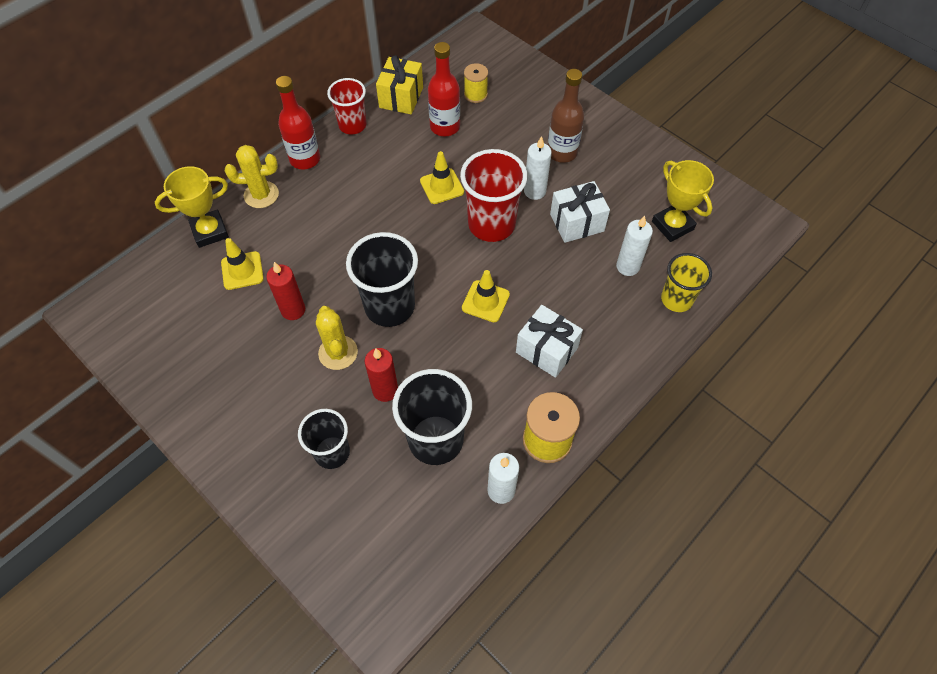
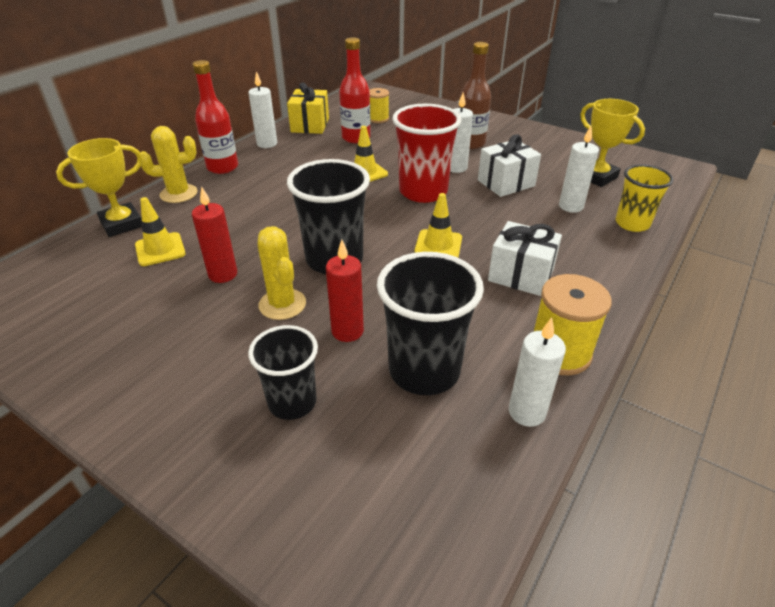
camera: 10 degrees left, 20 degrees down
red cup [327,78,366,135] -> white candle [248,71,277,148]

